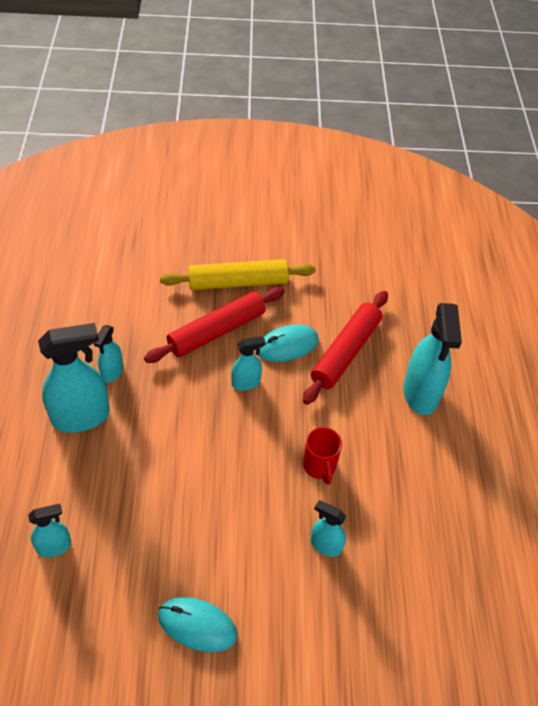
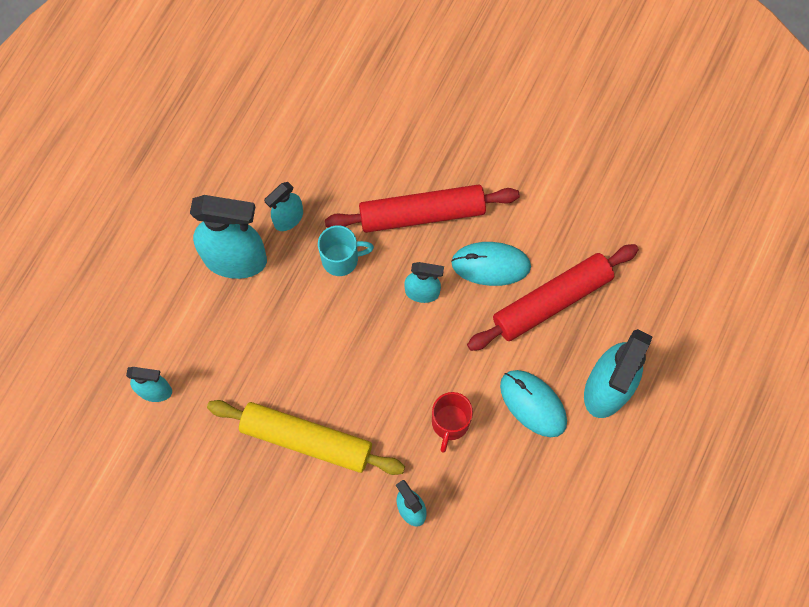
camera: 30 degrees right, 20 degrees up
turquoise mouse [158,597,237,652] -> turquoise mouse moved to [500,370,567,437]
yellow rolling pin [160,259,316,290] -> yellow rolling pin moved to [207,400,405,475]
none -> turquoise mug [318,225,374,276]

